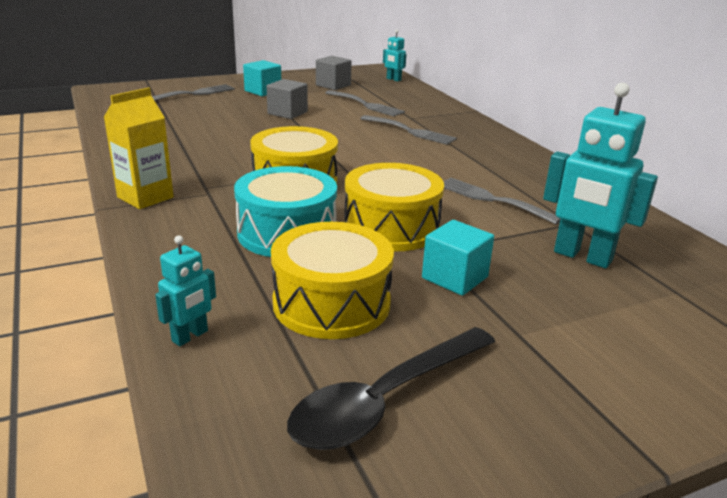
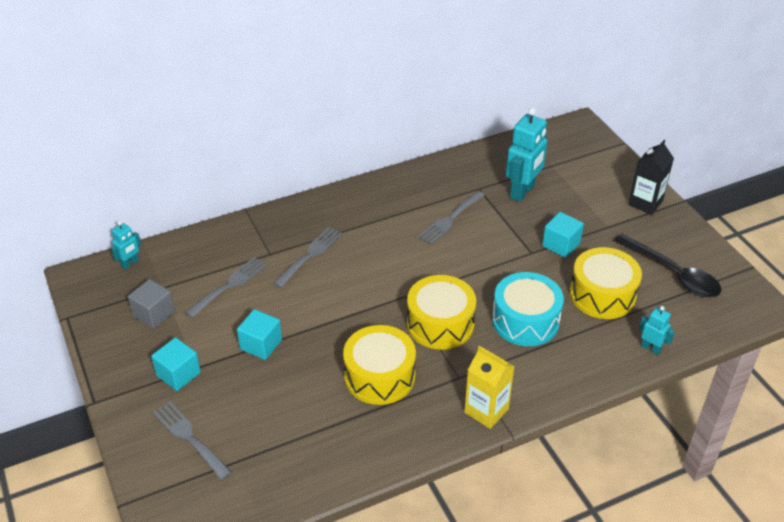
camera: 90 degrees left, 15 degrees up
grey cube [267,79,308,119] -> turquoise cube [237,309,282,360]
yellow drum [344,163,444,251] -> yellow drum moved to [343,325,416,405]
none -> black carton [628,140,674,215]

